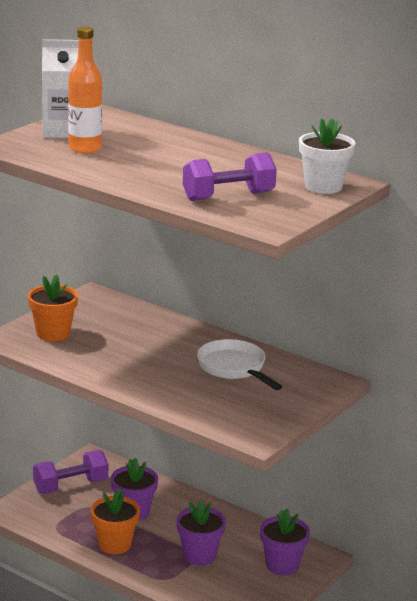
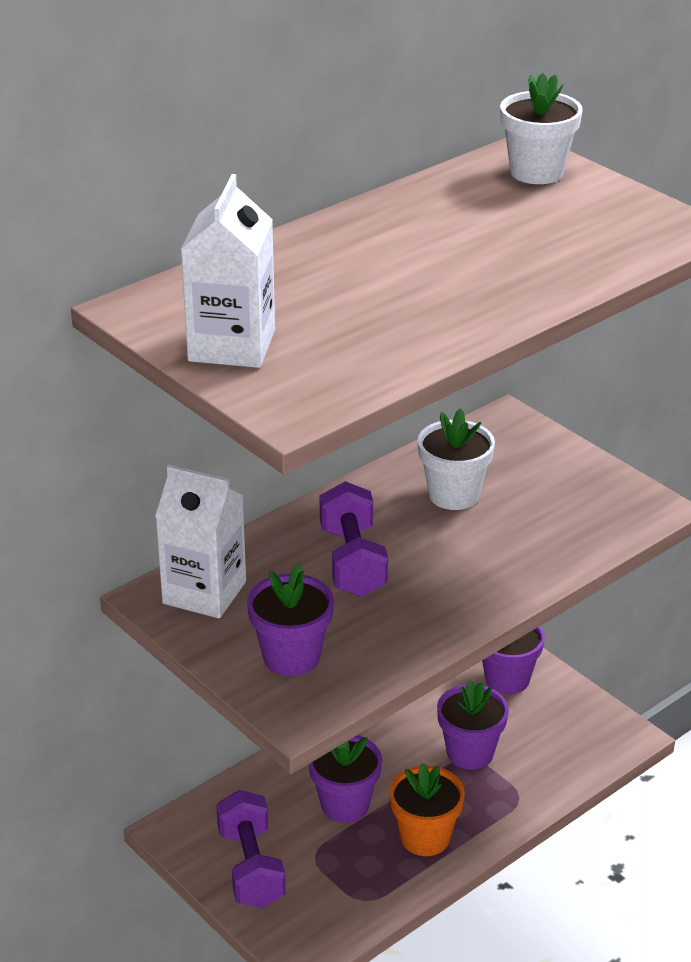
camera: 75 degrees left, 10 degrees up
orange flower pot [28,274,78,341] -> purple flower pot [247,564,334,676]
orange bottle [68,27,102,154] -> none
purple dumbbell [183,152,277,201] -> purple dumbbell moved to [320,481,388,597]
white pan [197,339,282,390] -> white flower pot [418,408,495,510]
none -> white carton [155,465,246,619]

